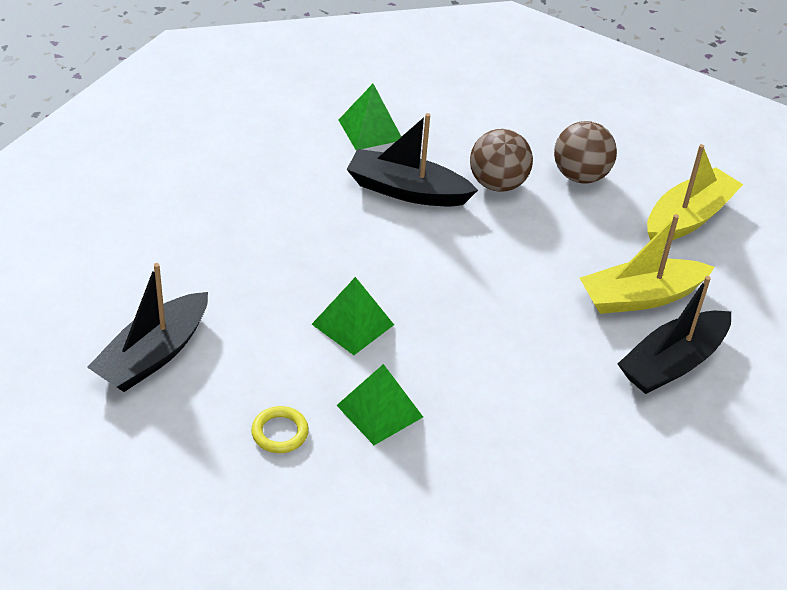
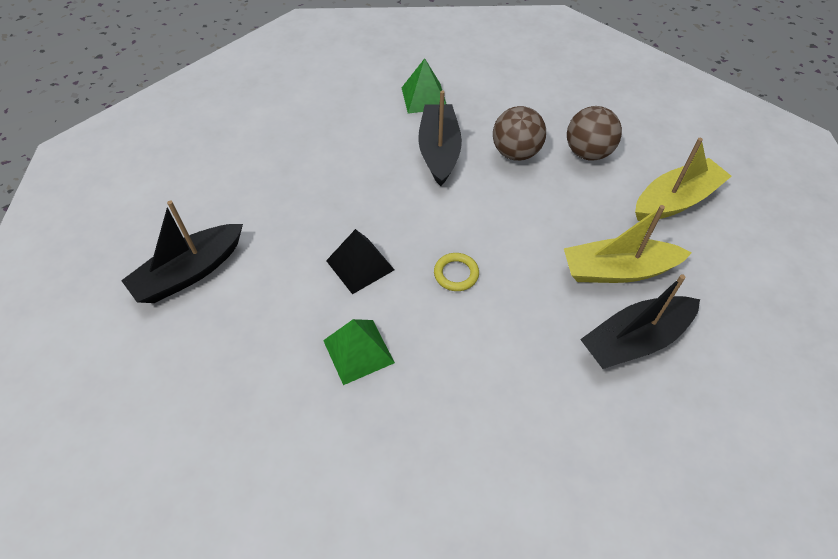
camera: 15 degrees right, 10 degrees up
yellow ring [251,406,309,453] -> yellow ring moved to [434,253,479,291]
green pyramid [312,277,394,355] -> black pyramid [326,229,395,294]
black boat [346,113,478,206] -> black boat turned 60 degrees clockwise [418,90,462,186]

